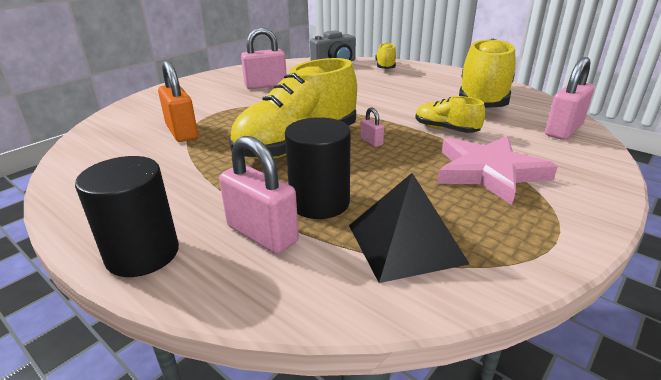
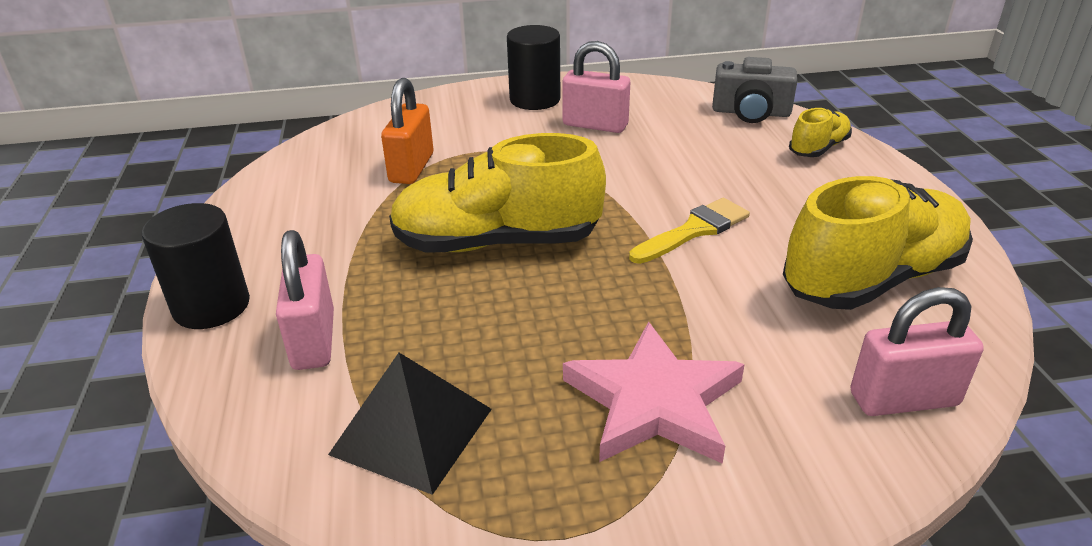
camera: 40 degrees right, 5 degrees up
black cylinder [285,117,351,219] -> black cylinder moved to [507,25,560,110]
pink padlock [360,108,384,147] -> none
yellow shoe [415,96,485,133] -> none
none -> yellow brush [629,198,750,264]

